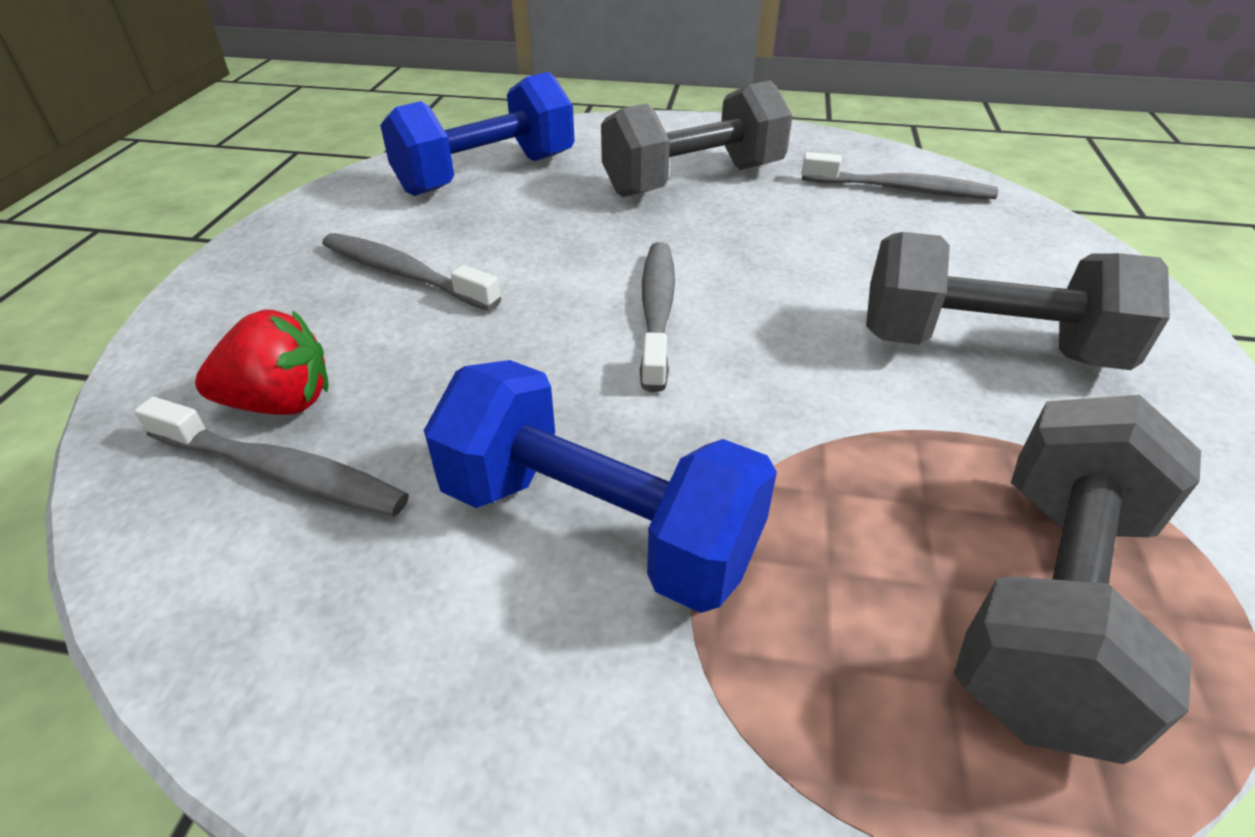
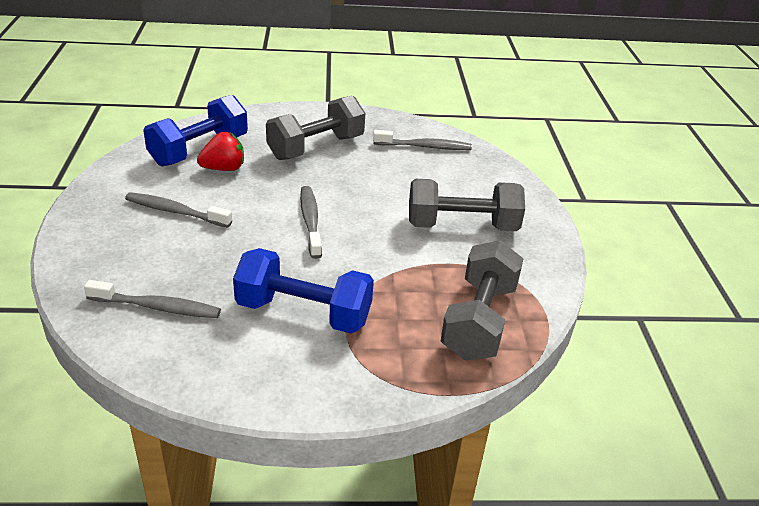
camera: 15 degrees left, 5 degrees down
red strawberry [195,309,328,415] -> red strawberry moved to [197,132,244,171]

